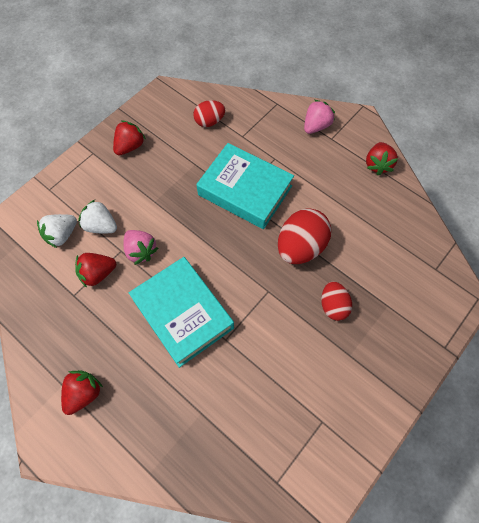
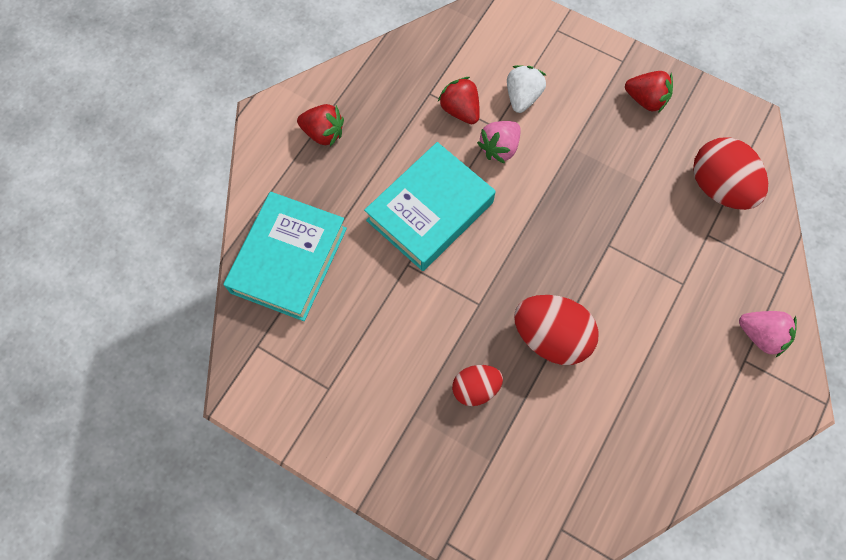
camera: 80 degrees right, 5 degrees up
white strawberry [37,214,77,248] -> none
red egg [193,100,225,127] -> red egg [693,137,768,210], size x1.68
turquoise book [196,143,294,229] -> turquoise book moved to [223,192,347,321]
red strawberry [366,142,398,175] -> none

